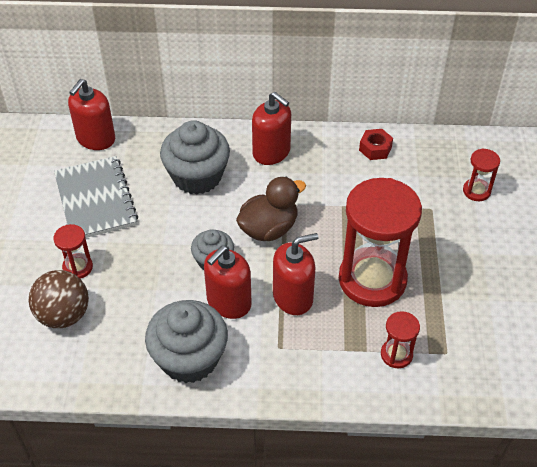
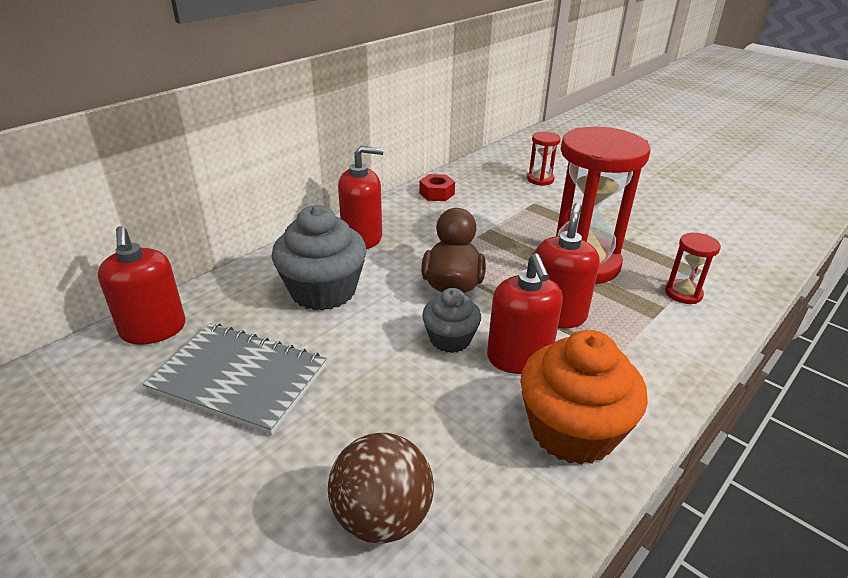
camera: 50 degrees left, 15 degrees down
red hourglass [53,224,93,279] -> none
grey cupcake [145,300,228,383] -> orange cupcake [520,330,648,465]

